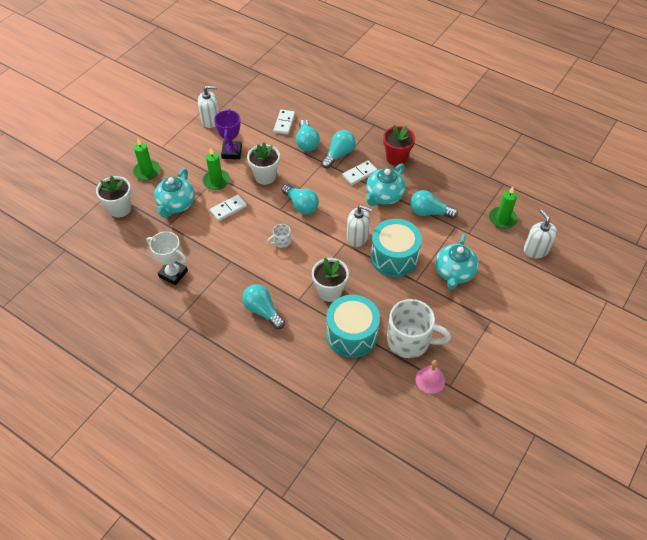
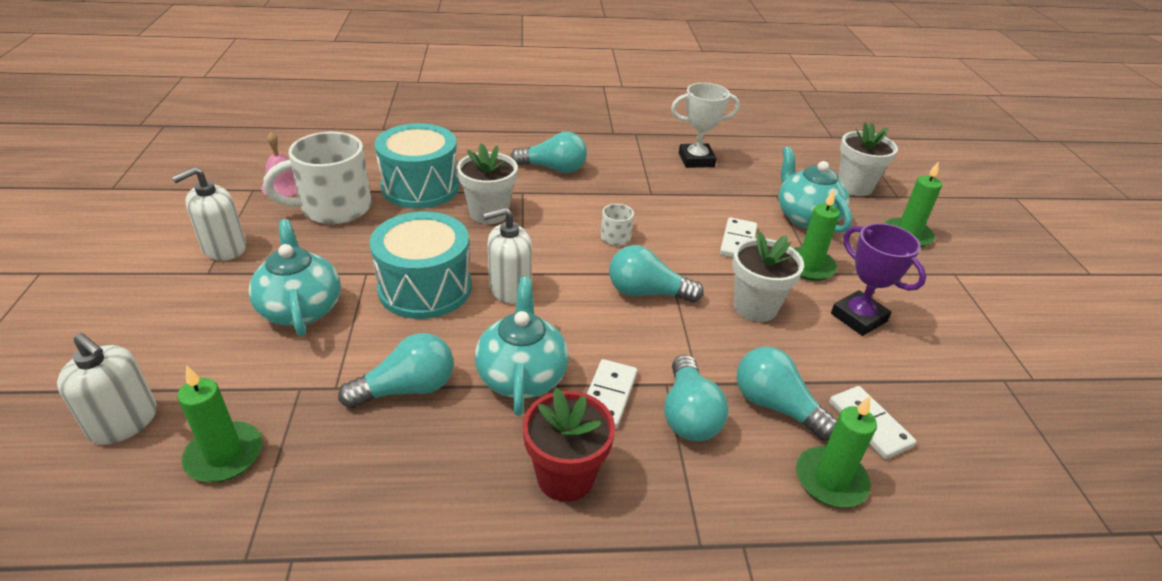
camera: 140 degrees right, 15 degrees down
white soap dispenser [198,86,219,128] -> white soap dispenser moved to [172,167,246,261]
none -> green candle [796,396,877,507]

